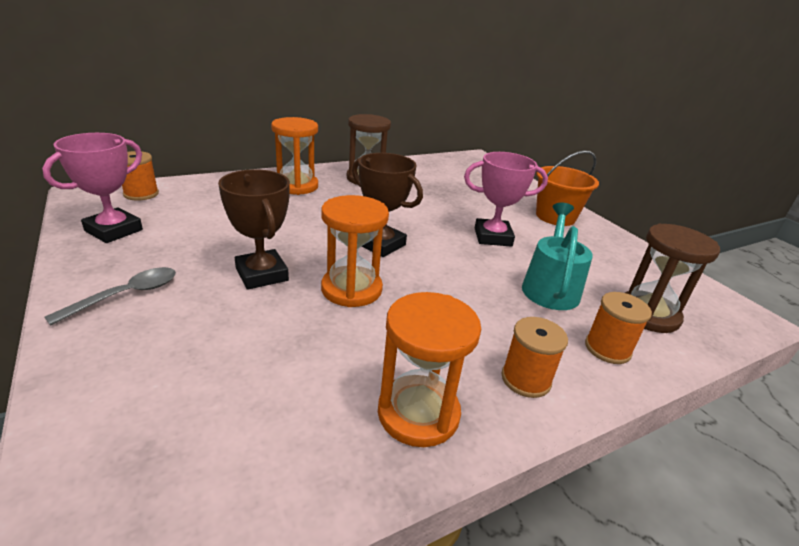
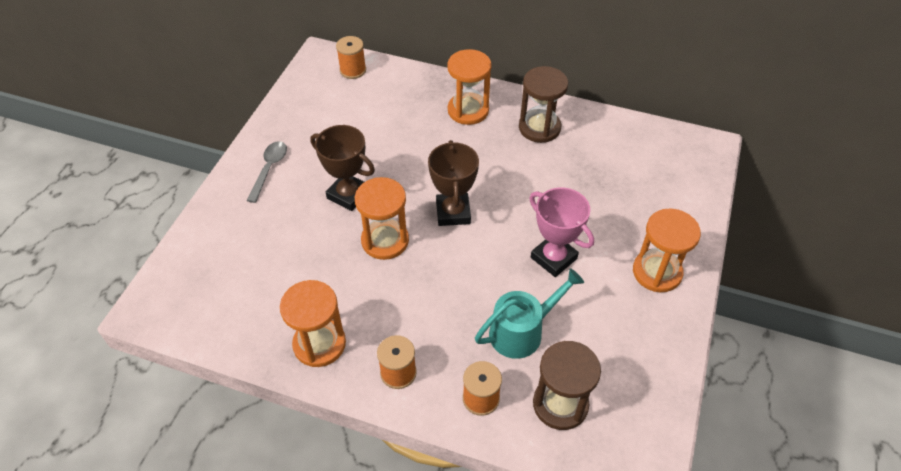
camera: 50 degrees right, 20 degrees up
pink trophy [42,133,143,243] -> none
grey spoon [45,267,176,326] -> grey spoon turned 75 degrees counterclockwise [247,141,287,203]
brown trophy [218,169,290,290] -> brown trophy turned 75 degrees counterclockwise [310,125,375,211]
orange bucket [536,150,599,226] -> orange hourglass [633,208,701,292]

